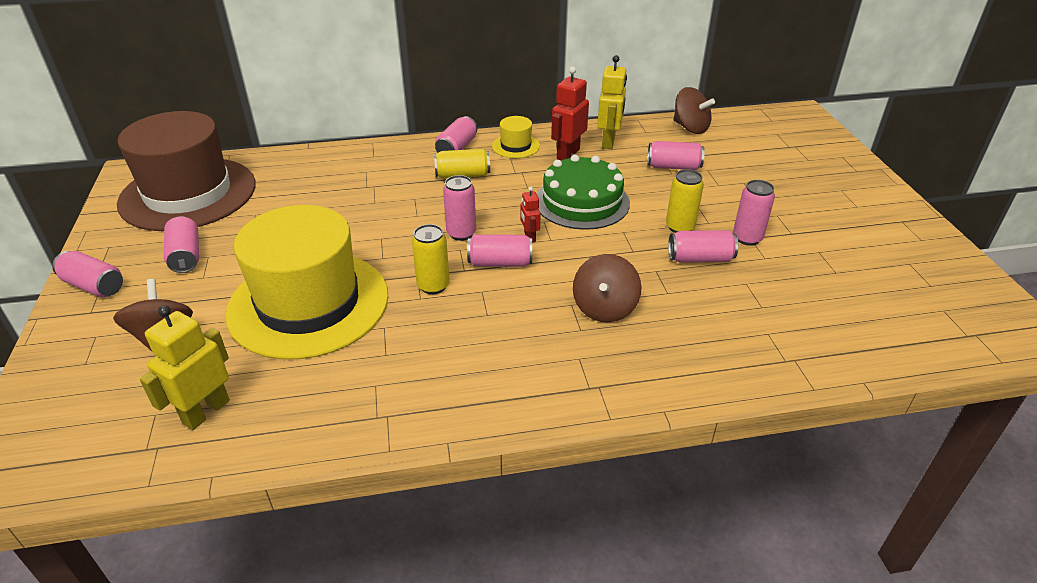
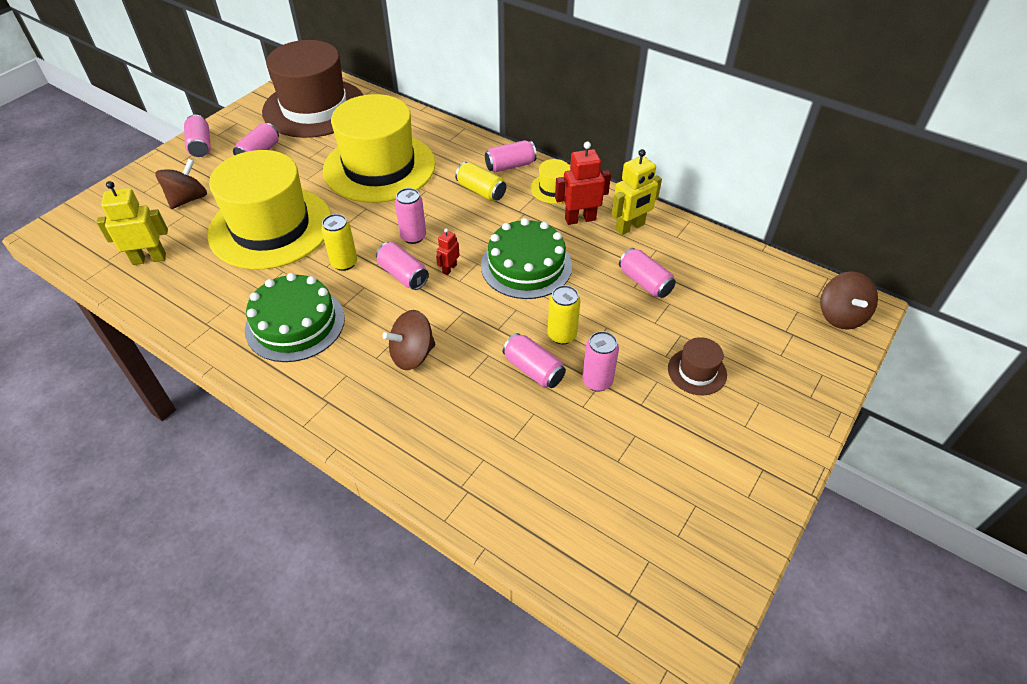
camera: 45 degrees right, 10 degrees up
brown spinning top [673,87,715,134] -> brown spinning top moved to [820,271,878,330]
none -> green cake [245,273,345,362]
none -> yellow hat [323,94,435,203]
none -> brown hat [668,337,727,395]

